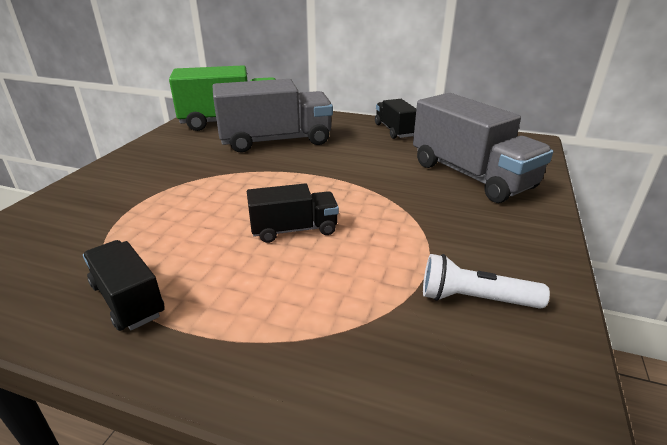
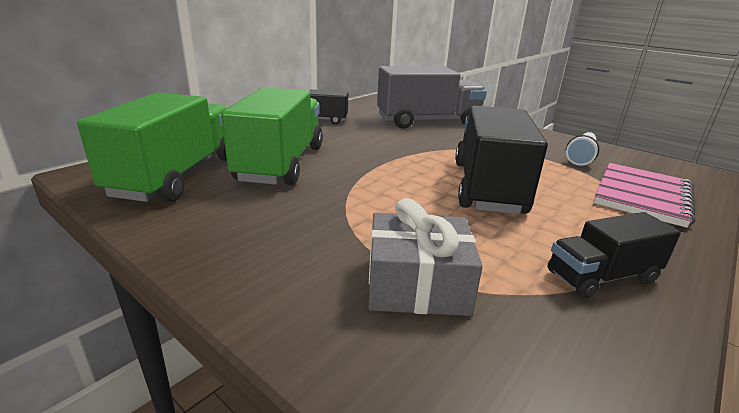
camera: 70 degrees left, 5 degrees down
grey truck [212,79,333,153] -> green truck [221,87,323,185]
black truck [247,184,339,243] -> black truck [455,106,548,214], size x1.85
none -> grey gift [369,198,483,316]
none -> pink notebook [594,163,695,228]

